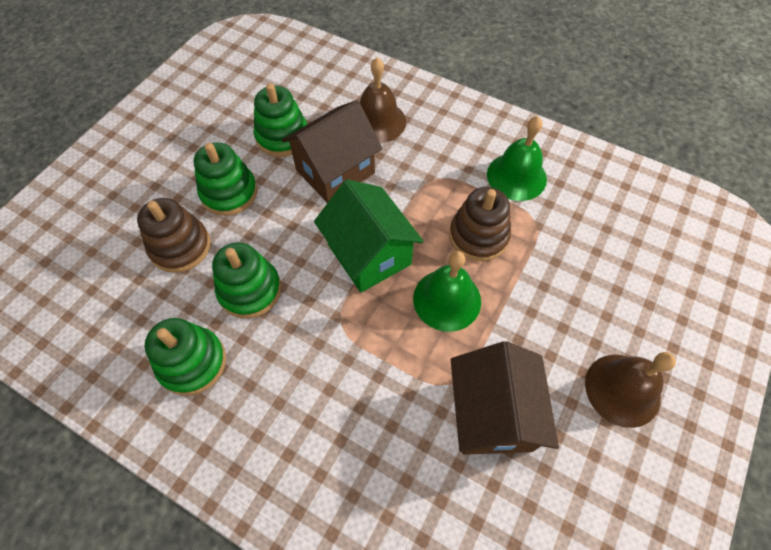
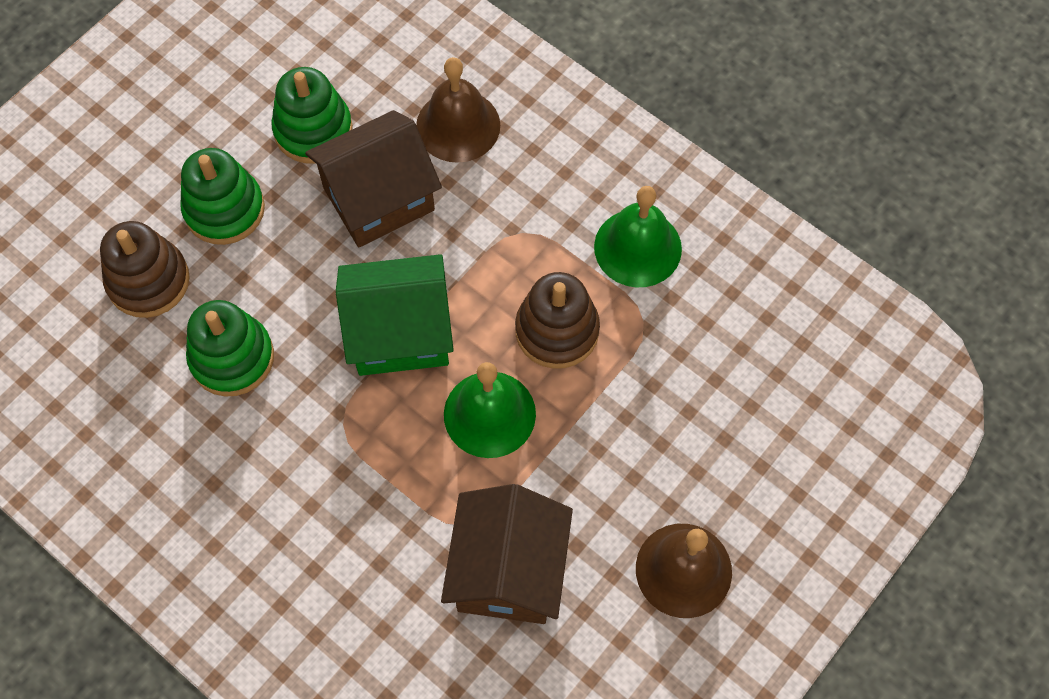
camera: 10 degrees right, 5 degrees up
green stacking toy [145,318,226,396] -> none
green house [314,180,423,293] -> green house turned 75 degrees counterclockwise [336,254,454,376]

